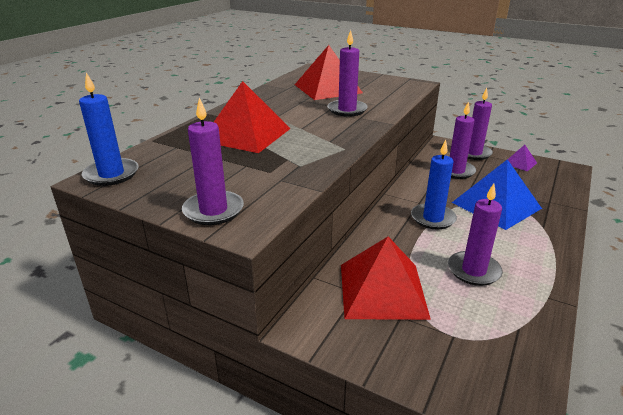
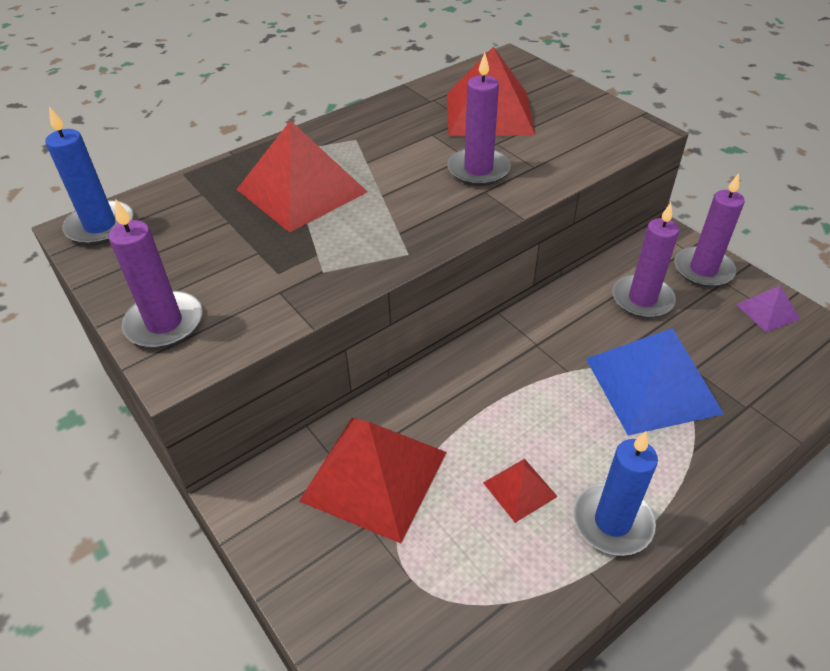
camera: 25 degrees right, 15 degrees up
blue candle [411,140,457,230] -> blue candle moved to [573,431,658,556]
purple candle [448,184,503,286] -> red pyramid [483,459,558,523]

